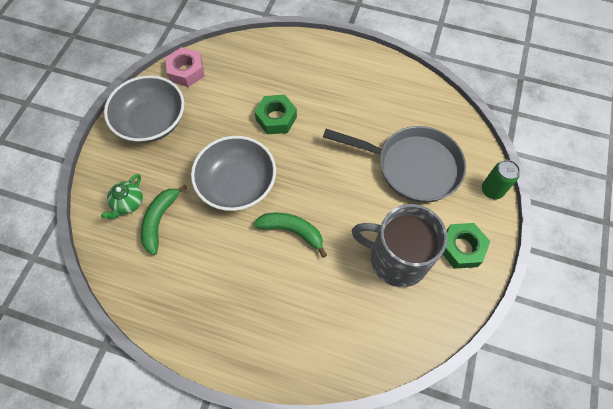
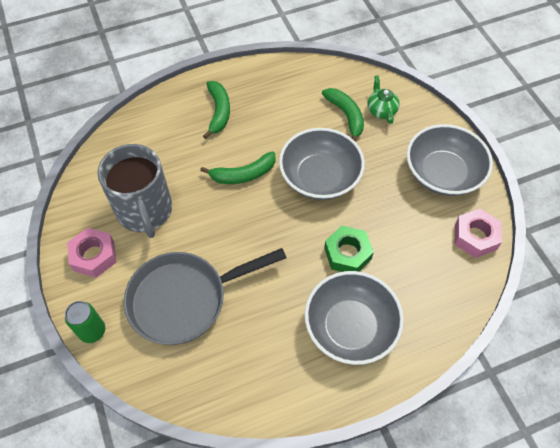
camera: 140 degrees right, 5 degrees down
grey mug [352,204,447,287] -> grey mug turned 90 degrees clockwise [97,144,172,238]
green nut [442,223,490,269] -> pink nut [67,228,116,278]
none -> green banana [203,81,230,139]
none -> grey bowl [305,271,404,365]

